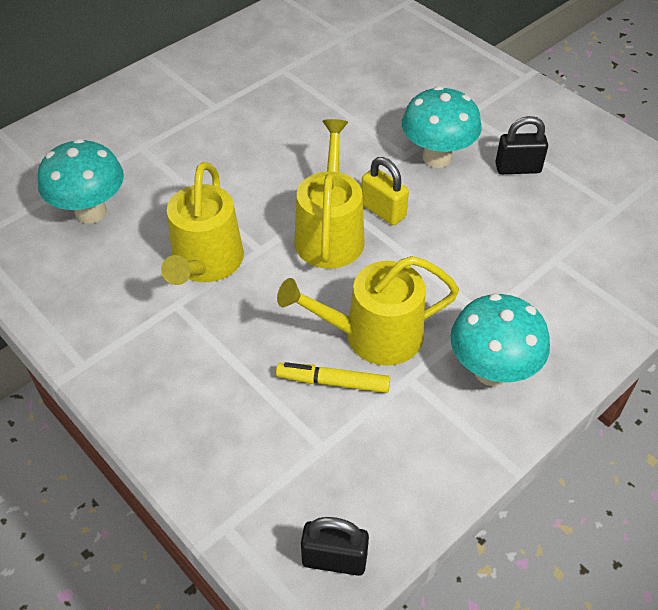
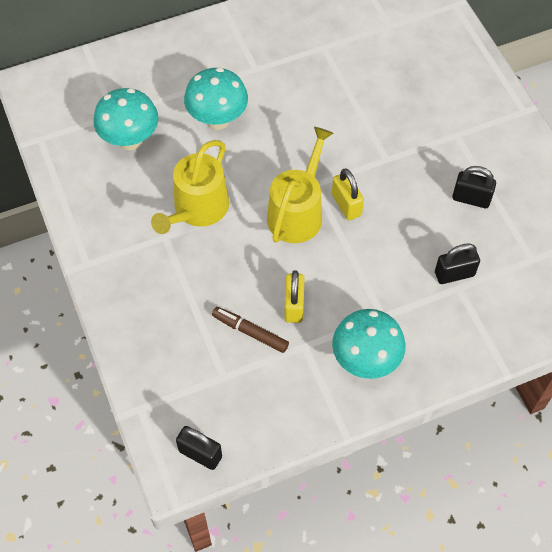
camera: 20 degrees right, 10 degrees up
yellow marker [276,362,390,393] -> brown marker [212,307,289,353]
yellow watering can [277,256,459,366] -> yellow padlock [284,270,305,323]
turquoise mushroom [402,86,482,168] -> turquoise mushroom moved to [184,67,248,130]
none -> black padlock [435,243,480,284]

